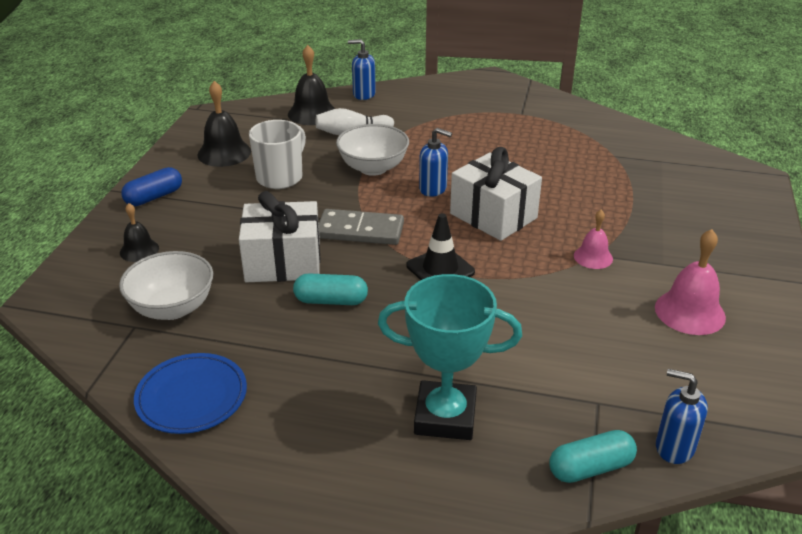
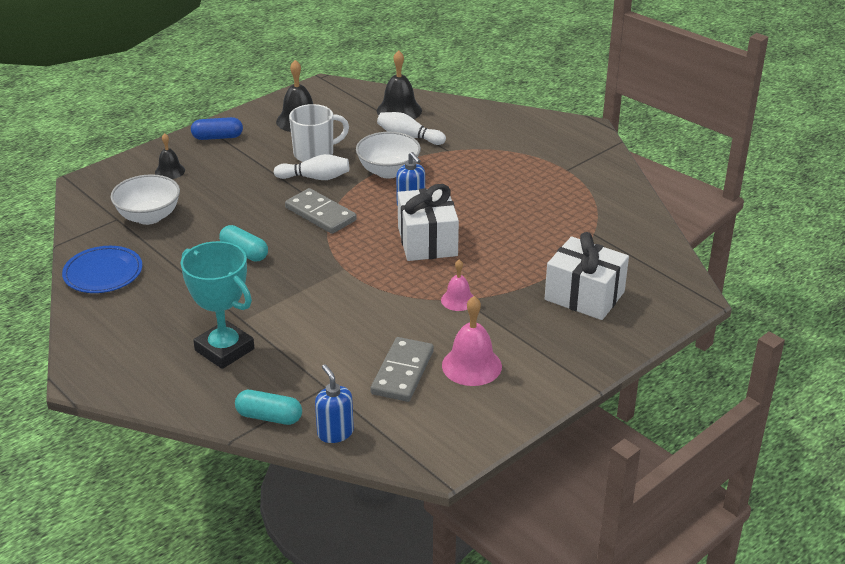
camera: 35 degrees right, 0 degrees up
white gift [239,191,320,282] -> white gift moved to [545,232,629,320]
blue soap dispenser [348,39,376,100] -> none
black traffic cone [406,213,475,280] -> none
none -> white bowling pin [274,154,349,180]
none -> grey domino [371,337,434,402]

